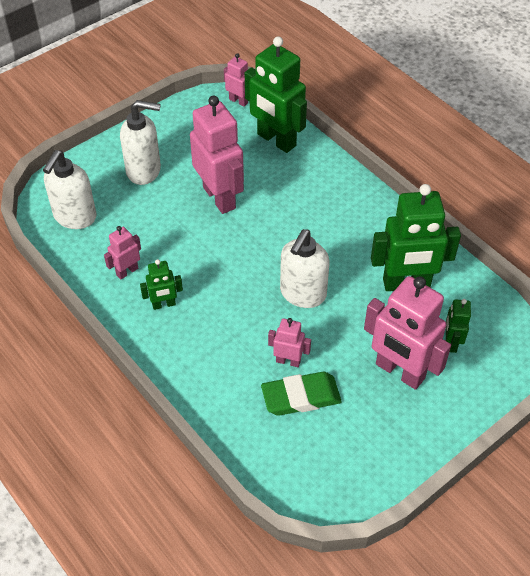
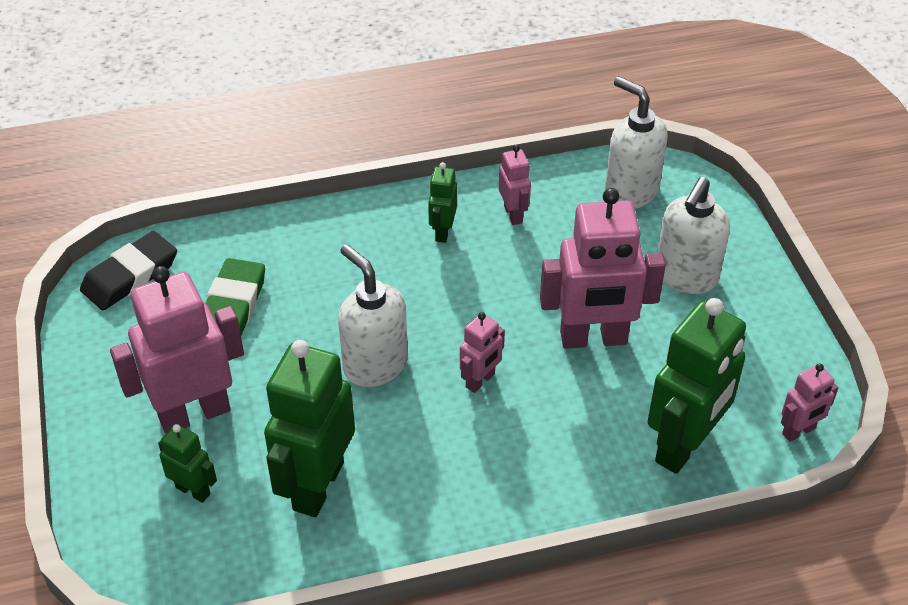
camera: 115 degrees right, 5 degrees down
green robot [245,36,307,153] -> green robot turned 150 degrees clockwise [648,298,746,474]
pink robot [268,318,311,367] -> pink robot moved to [460,312,505,393]
none -> black eraser [80,231,177,310]

